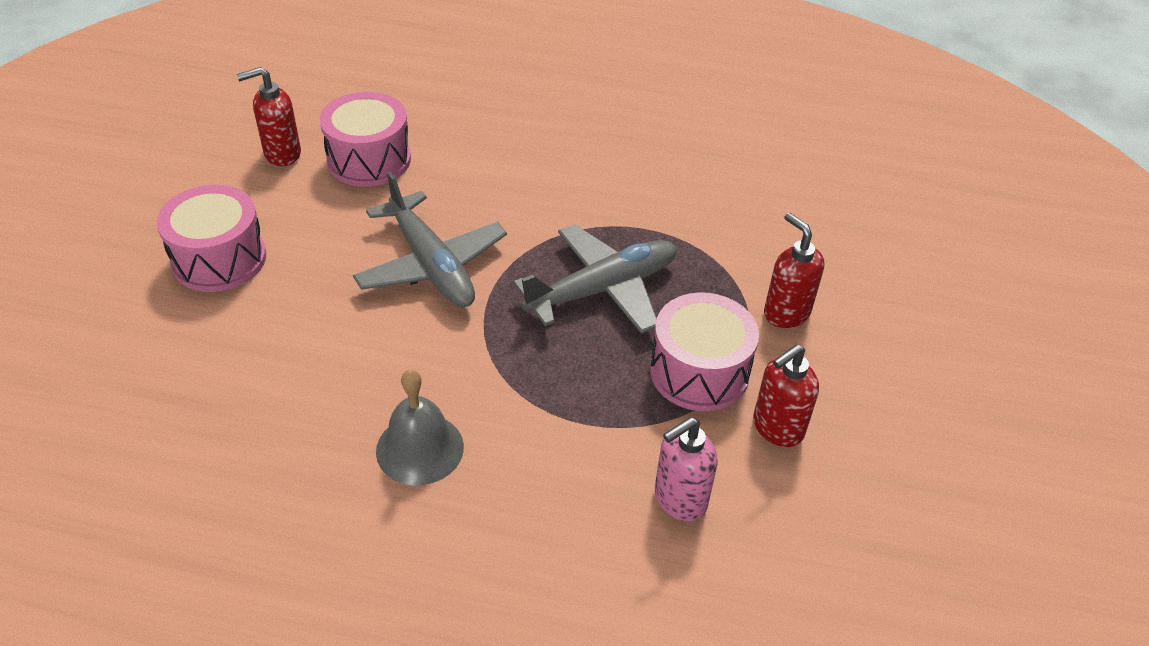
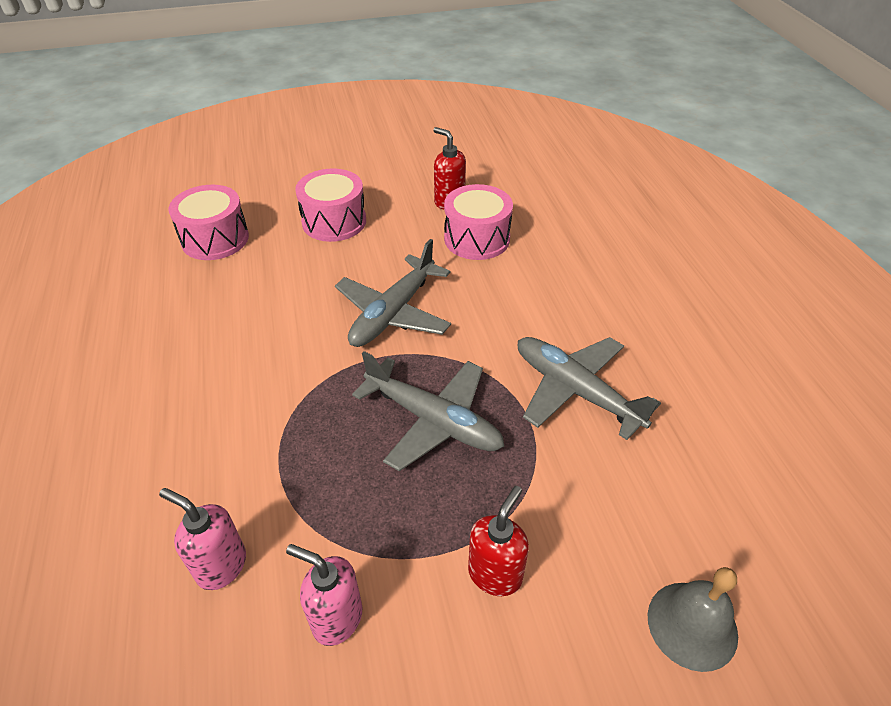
camera: 65 degrees right, 0 degrees up
grey bell [376,370,464,485] -> grey bell moved to [648,567,738,672]
pink drum [650,292,759,411] -> pink drum moved to [169,185,249,260]
red soap dispenser [753,344,819,447] -> pink soap dispenser [286,544,362,646]
none -> grey plane [518,337,661,440]

